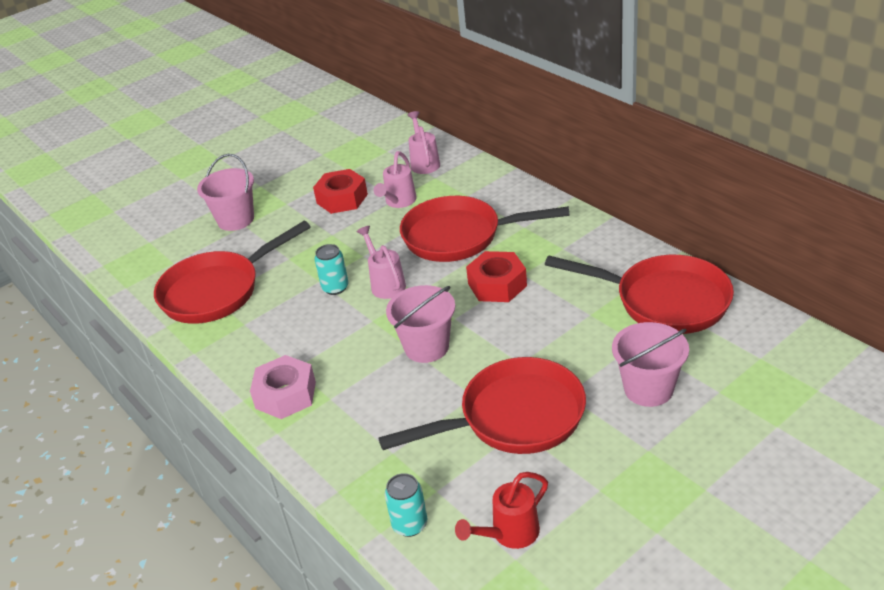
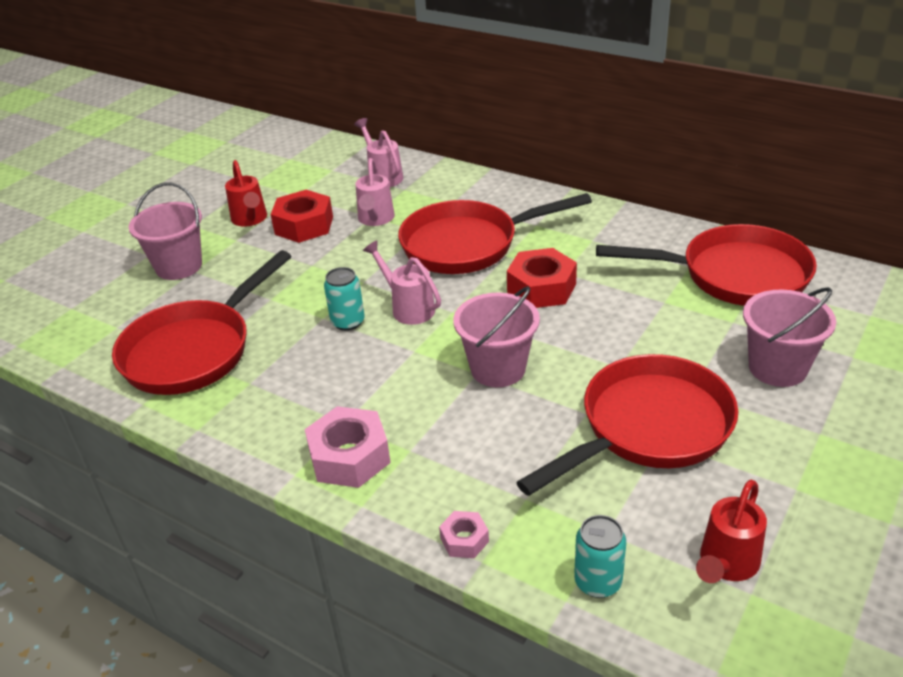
camera: 20 degrees left, 0 degrees up
none -> red watering can [225,160,267,227]
none -> pink nut [439,511,489,558]

